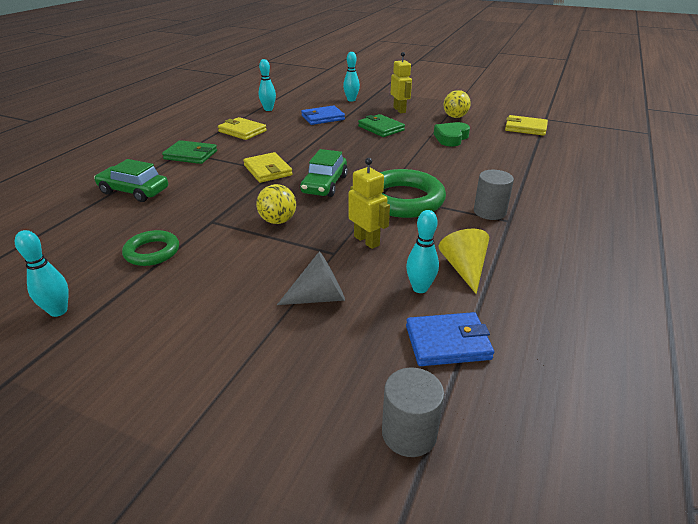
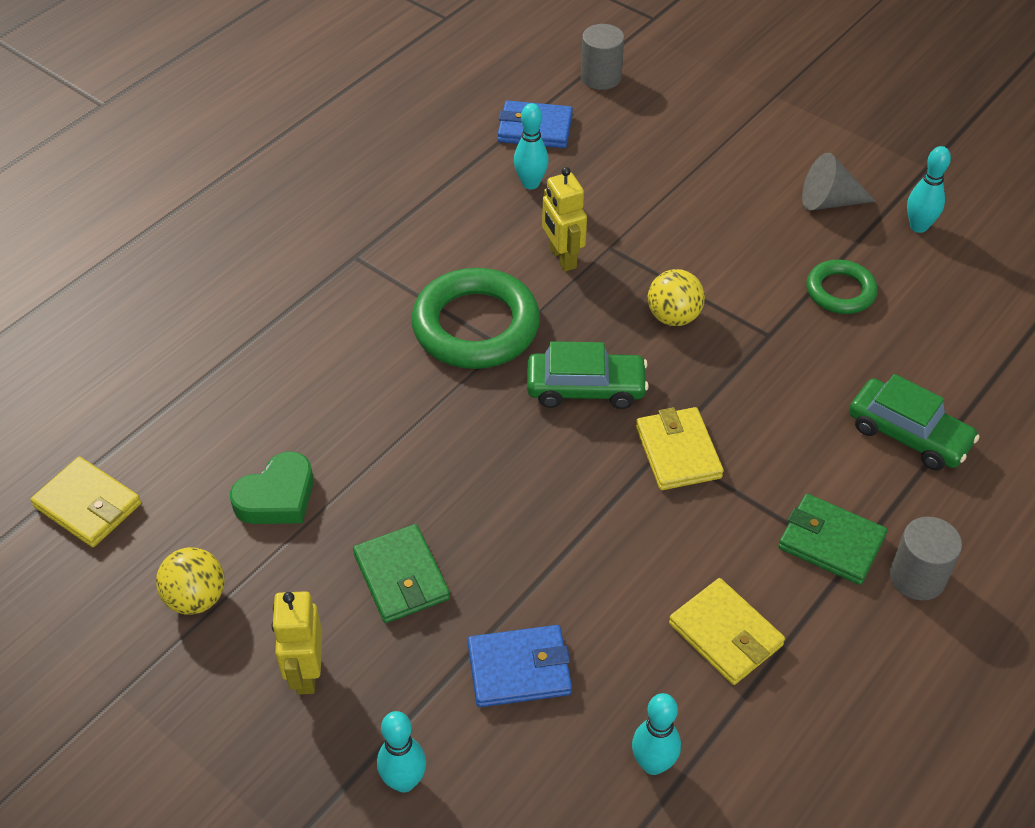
camera: 165 degrees left, 15 degrees up
grey cone [277,251,345,305] -> grey cone moved to [802,153,876,211]
green car [300,149,348,197] -> green car turned 60 degrees clockwise [527,341,649,409]
yellow cone [439,229,489,294] -> none
grey cylinder [474,170,514,220] -> grey cylinder moved to [890,516,962,601]

